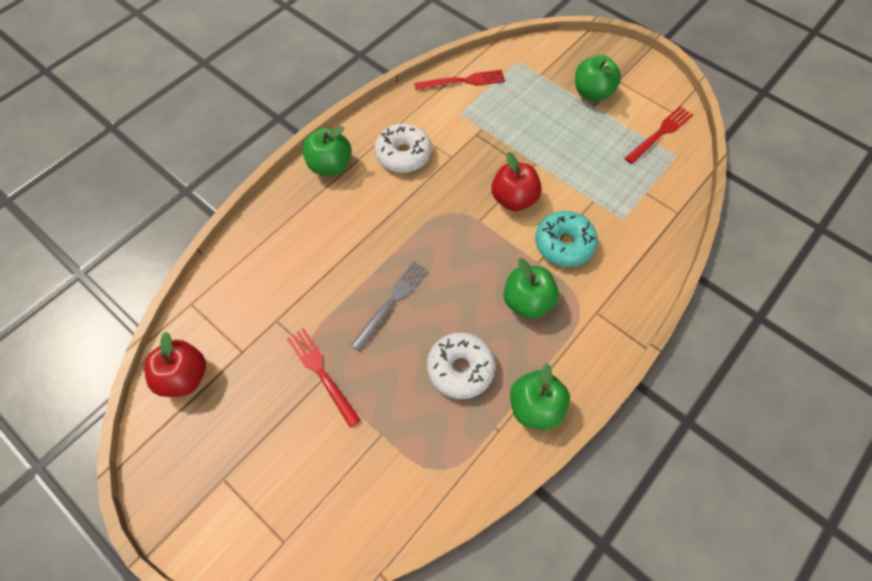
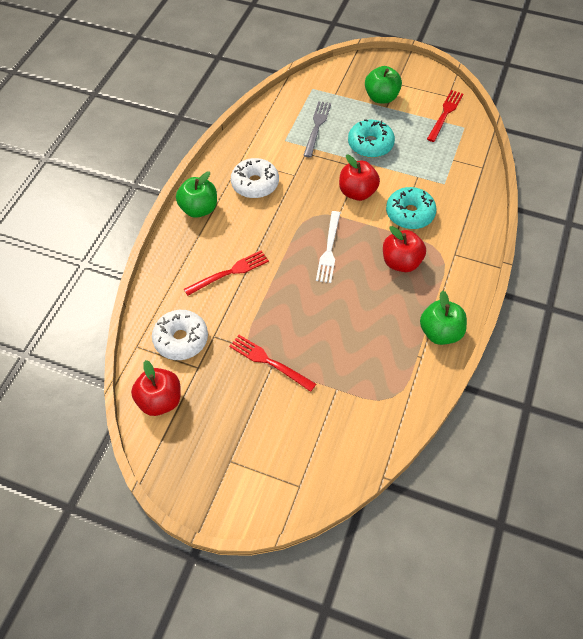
camera: 20 degrees left, 5 degrees down
grey fork [351,261,428,351] -> grey fork moved to [303,101,331,157]
red fork [414,70,505,90] -> red fork moved to [184,250,269,296]
white donut [427,332,496,399] -> white donut moved to [152,310,208,360]
green apple [504,258,559,319] -> red apple [383,226,426,272]
none -> white fork [316,211,340,283]
none -> turquoise donut [348,119,395,158]

